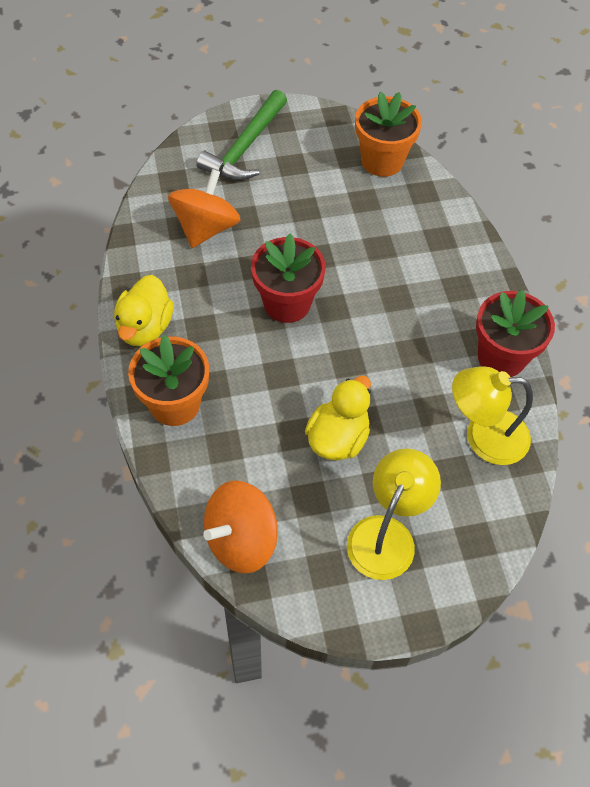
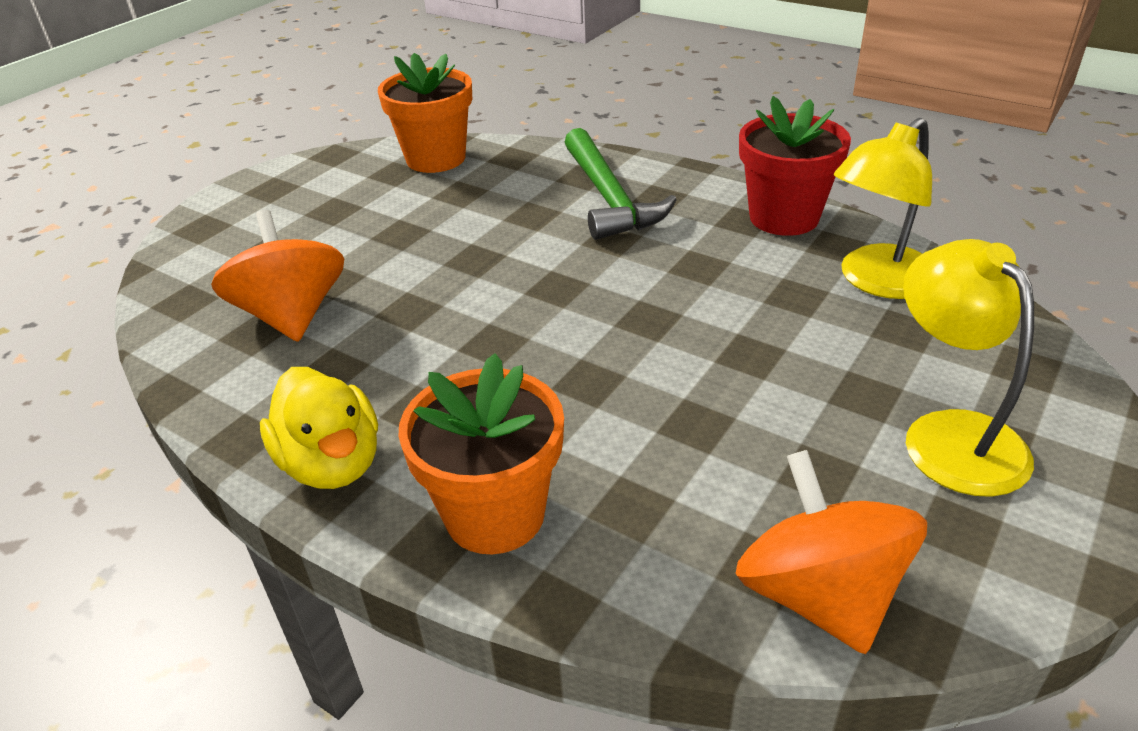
camera: 40 degrees left, 20 degrees down
green hammer [197,90,287,181] -> green hammer moved to [565,128,677,240]
orange spinning top [203,481,278,574] -> orange spinning top turned 150 degrees clockwise [736,450,927,654]
red flower pot [251,233,326,323] -> none
yellow duck [305,376,371,461] -> none

